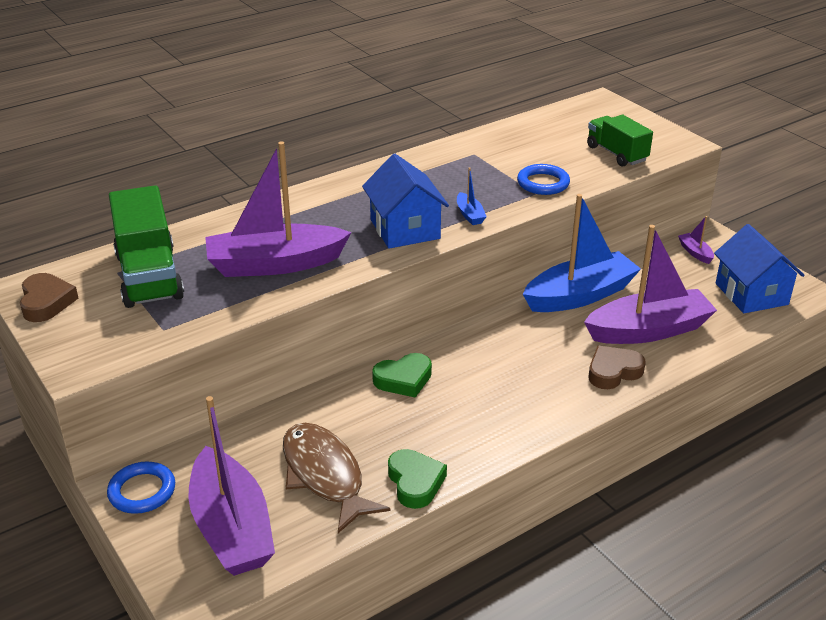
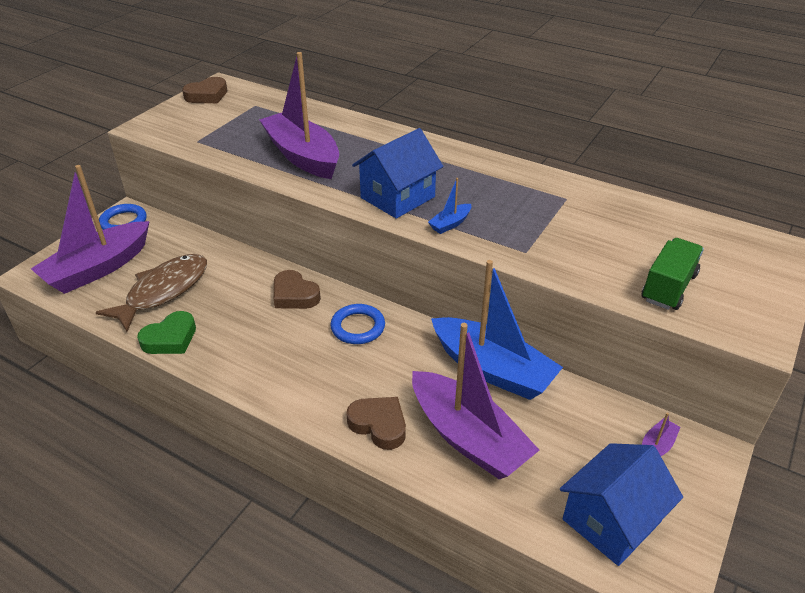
camera: 65 degrees right, 5 degrees up
green truck [109,185,184,308] -> none
green heart [372,353,432,397] -> brown heart [274,270,321,309]
blue ring [517,164,570,195] -> blue ring moved to [330,304,385,344]

